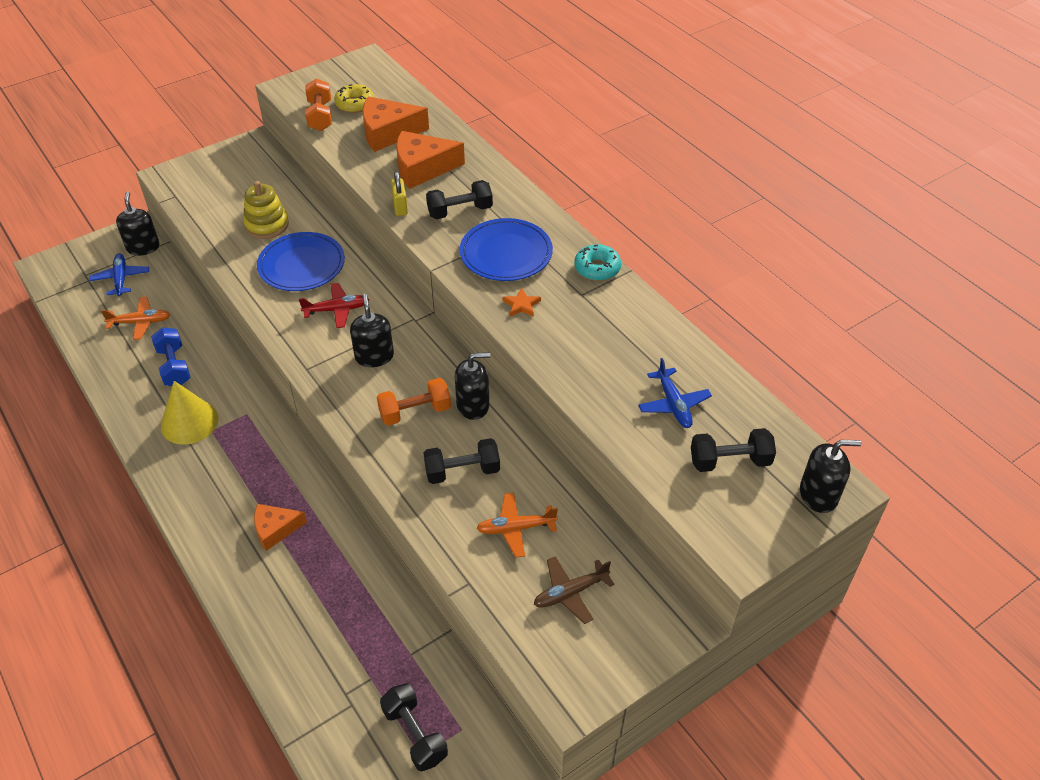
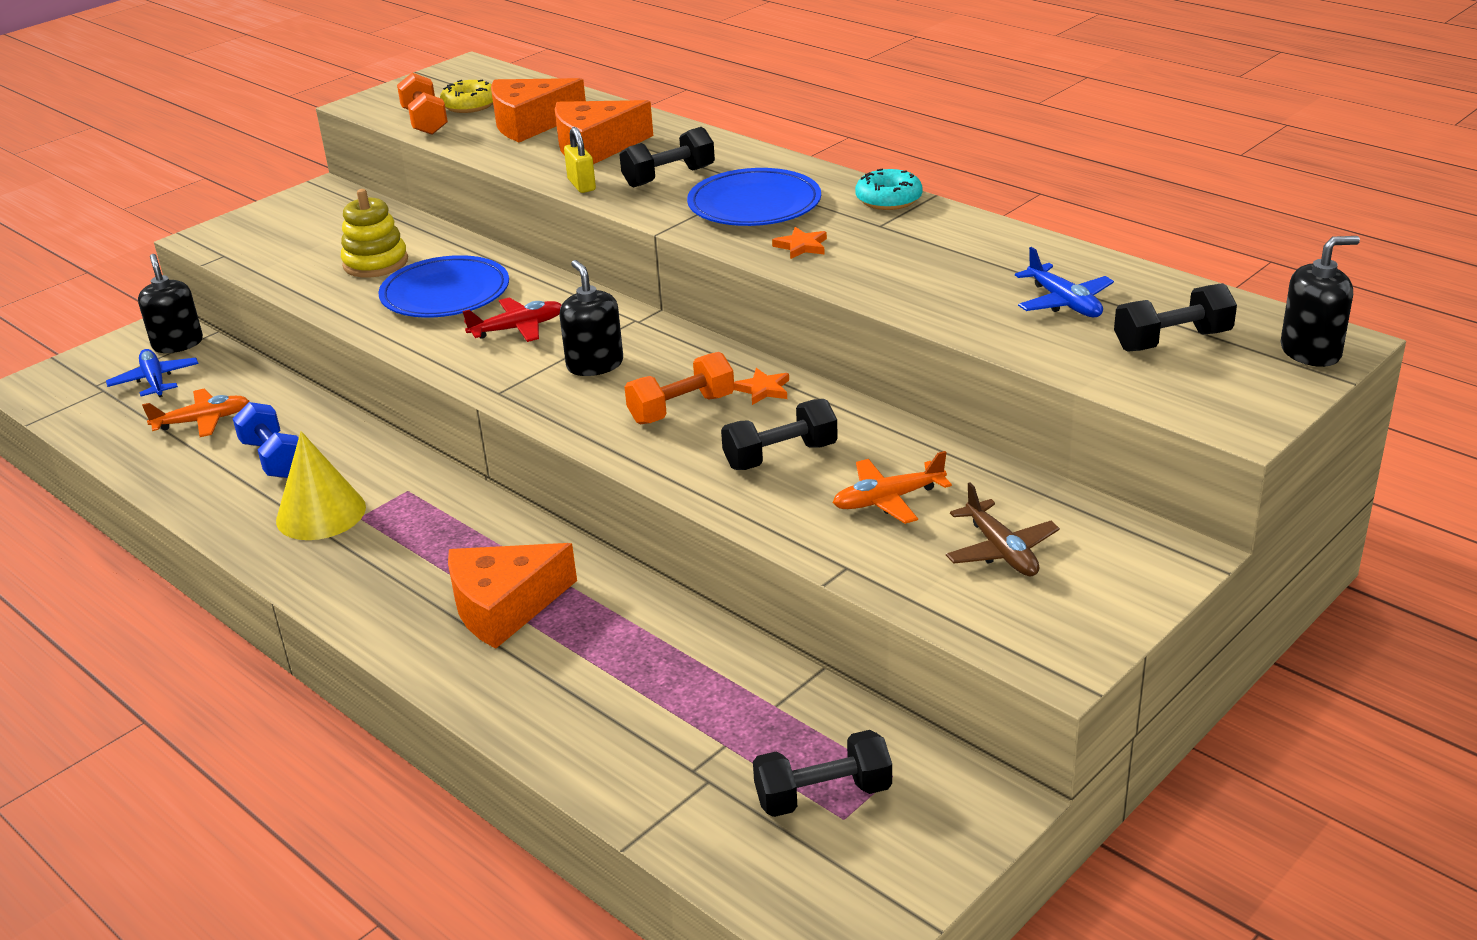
camera: 10 degrees left, 15 degrees down
orange cheese [254,504,307,551] -> orange cheese [448,543,577,649], size x1.60
black dumbbell [380,683,448,772] -> black dumbbell turned 60 degrees counterclockwise [753,730,892,817]
black soap dispenser [455,352,491,420] -> orange star [734,368,789,405]
brown plane [534,556,614,624] -> brown plane turned 75 degrees counterclockwise [946,482,1060,576]

